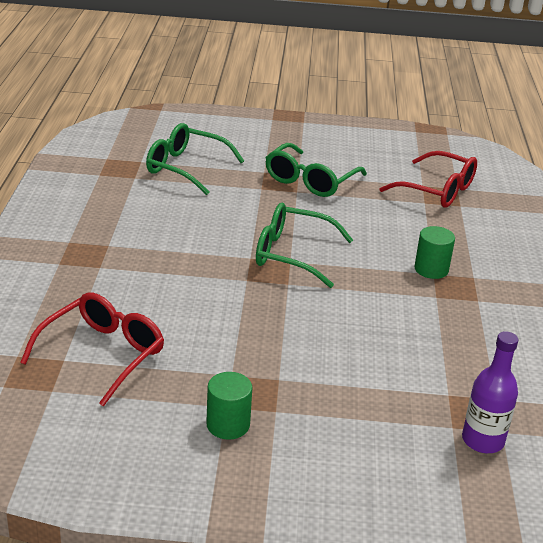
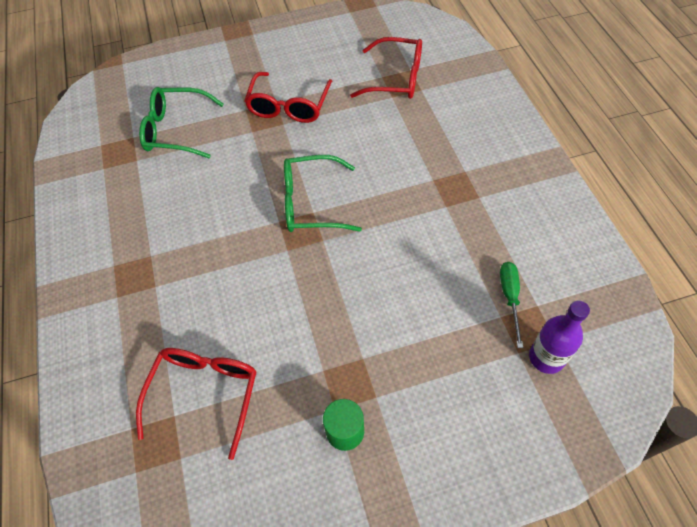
camera: 15 degrees left, 25 degrees up
green glasses [265,143,367,197] -> red glasses [244,72,332,123]
green cylinder [414,226,455,279] -> none
none -> green screwdriver [500,262,523,348]

